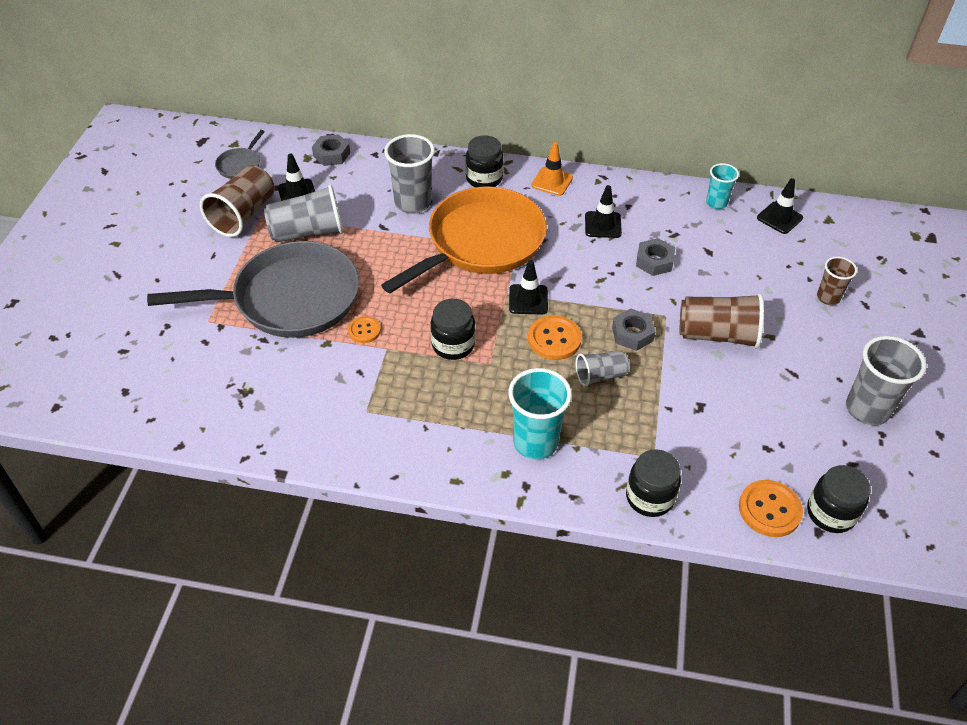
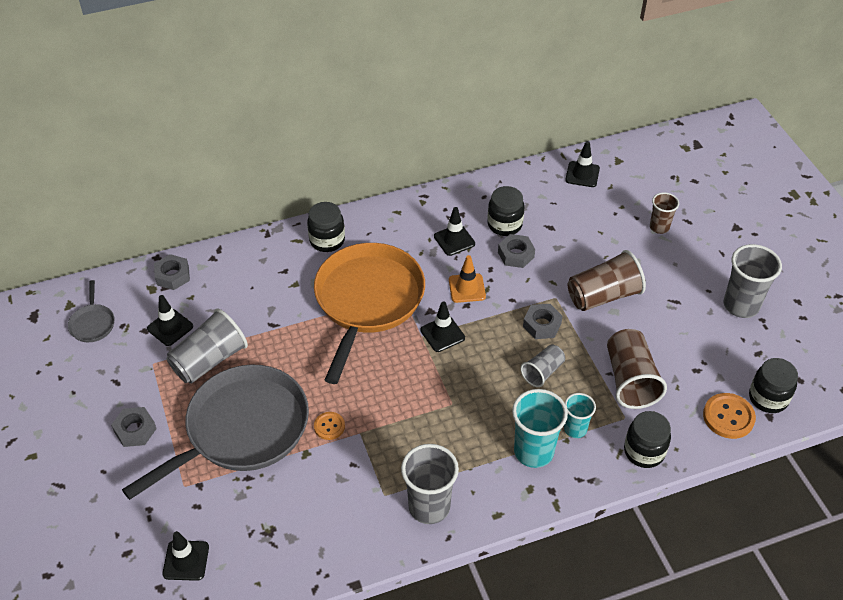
camera: 30 degrees left, 0 degrees up
brown cup [200,165,275,237] -> brown cup moved to [607,329,667,409]
grey cup [384,134,435,214] -> grey cup moved to [401,444,459,524]
black jar [431,299,475,360] -> black jar moved to [488,186,525,236]
orange button [528,315,582,360] -> none
orange traffic cone [531,142,573,196] -> orange traffic cone moved to [449,255,486,303]
turquoise cup [706,163,739,209] -> turquoise cup moved to [564,393,596,438]
none -> grey nut [111,407,157,447]
none -> black traffic cone [162,531,209,581]

